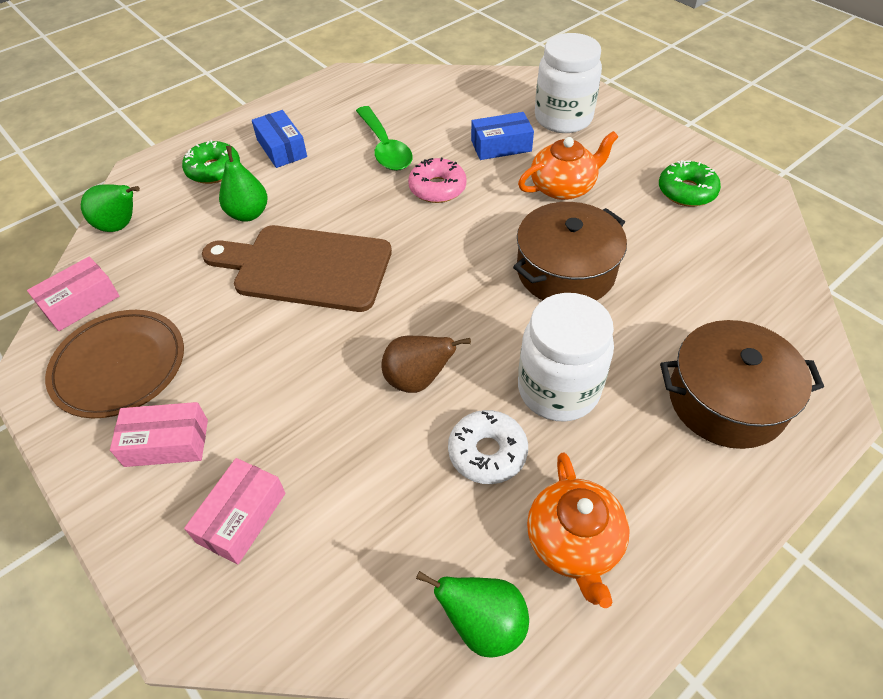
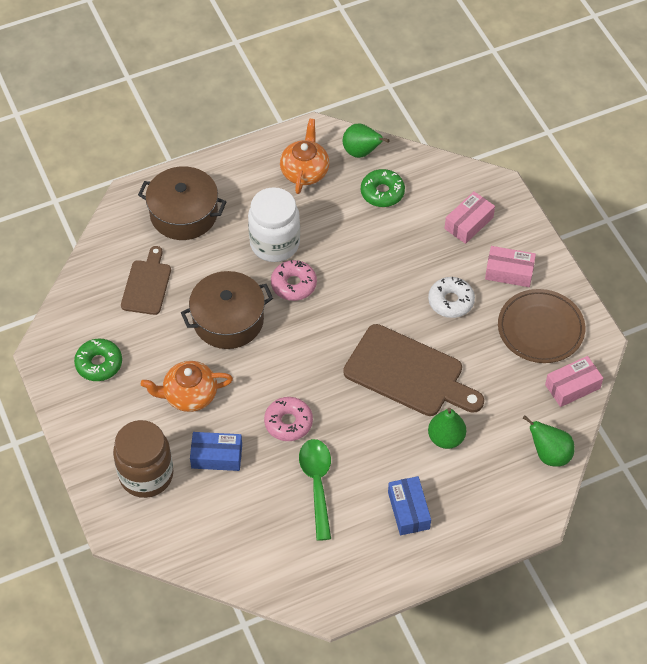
camera: 165 degrees left, 5 degrees up
green donut [182,140,240,184] -> green donut moved to [361,169,405,207]
brown pear [381,336,471,393] -> none
white donut [448,410,528,484] -> white donut moved to [428,277,475,318]
white jar [535,33,602,133] -> brown jar [113,420,174,498]
none -> brown cutting board [121,246,171,315]
none -> pink donut [271,260,317,301]

